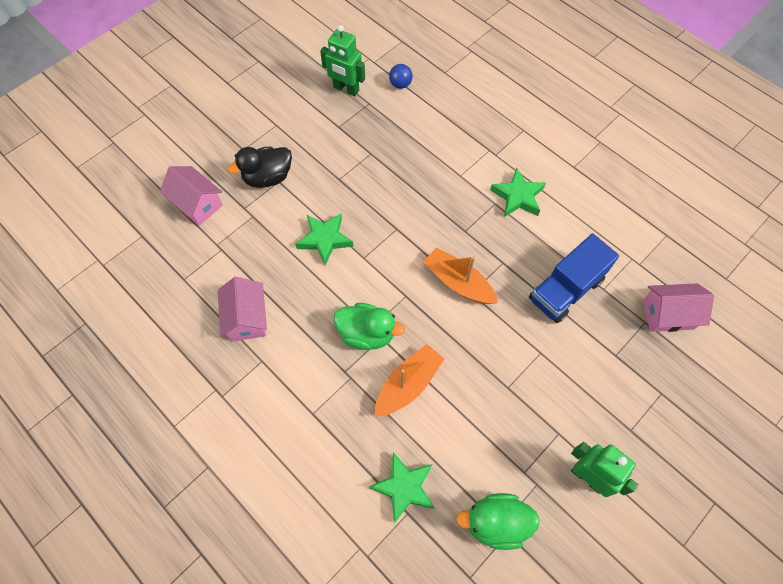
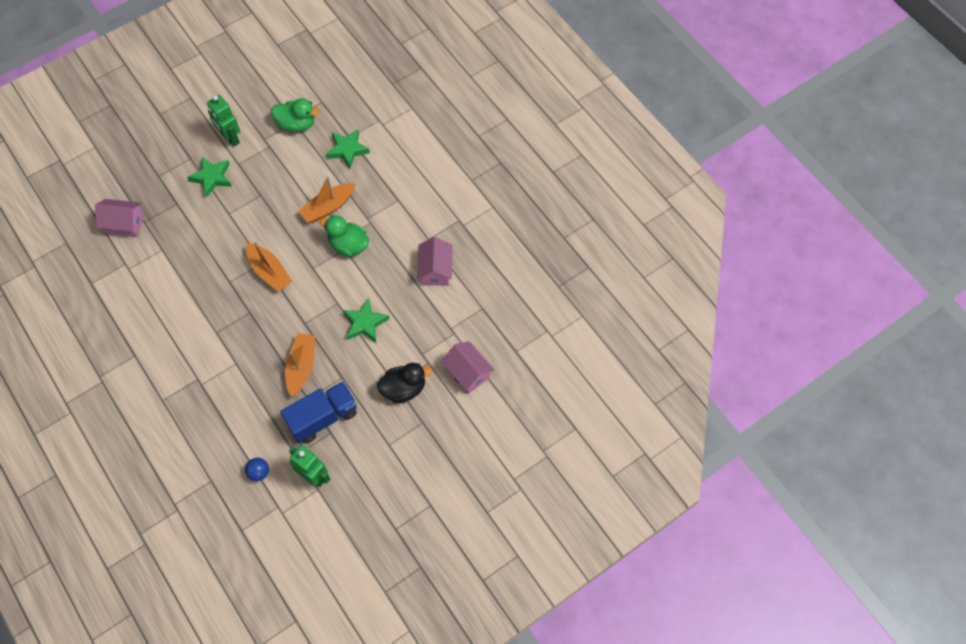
camera: 170 degrees left, 0 degrees up
green star [490,167,546,217] -> green star moved to [187,157,232,197]
blue truck [529,233,619,323] -> blue truck moved to [280,381,357,443]
none -> orange boat [285,333,315,397]

